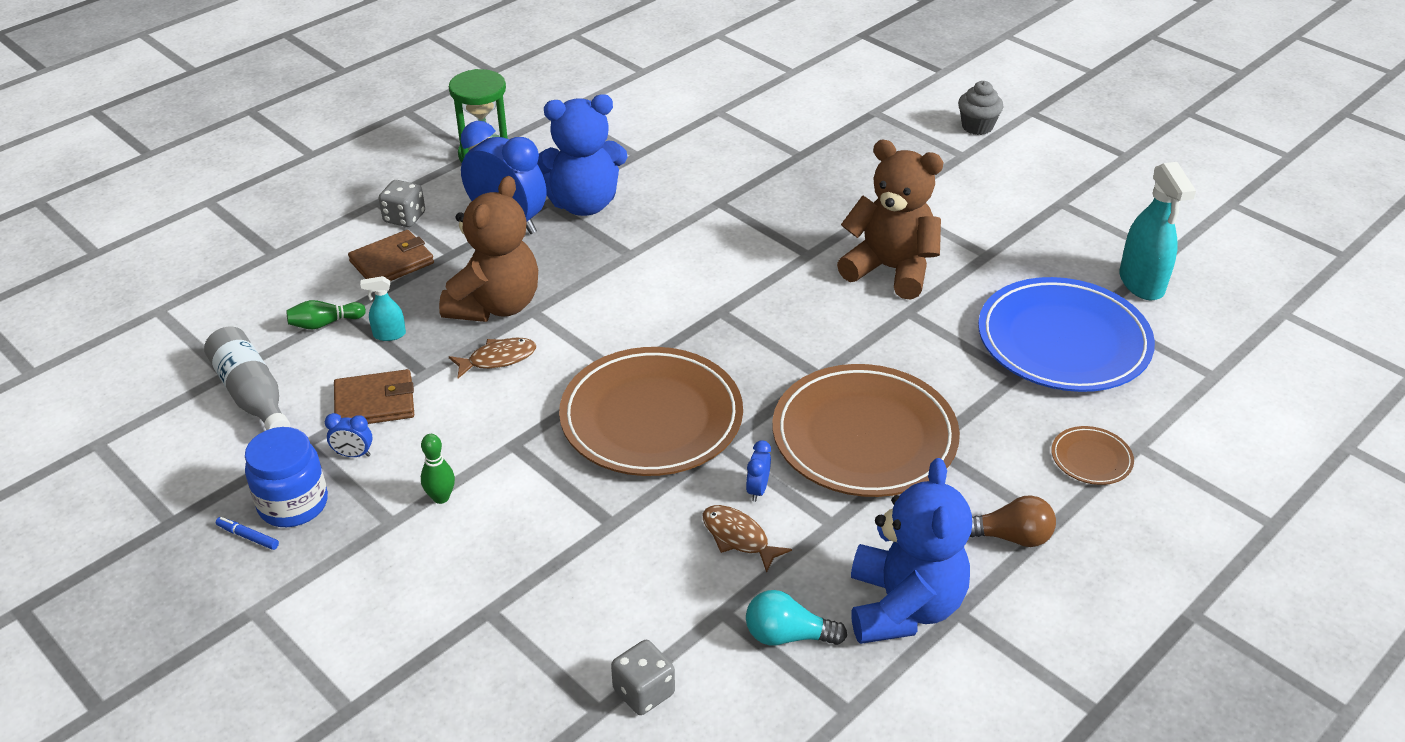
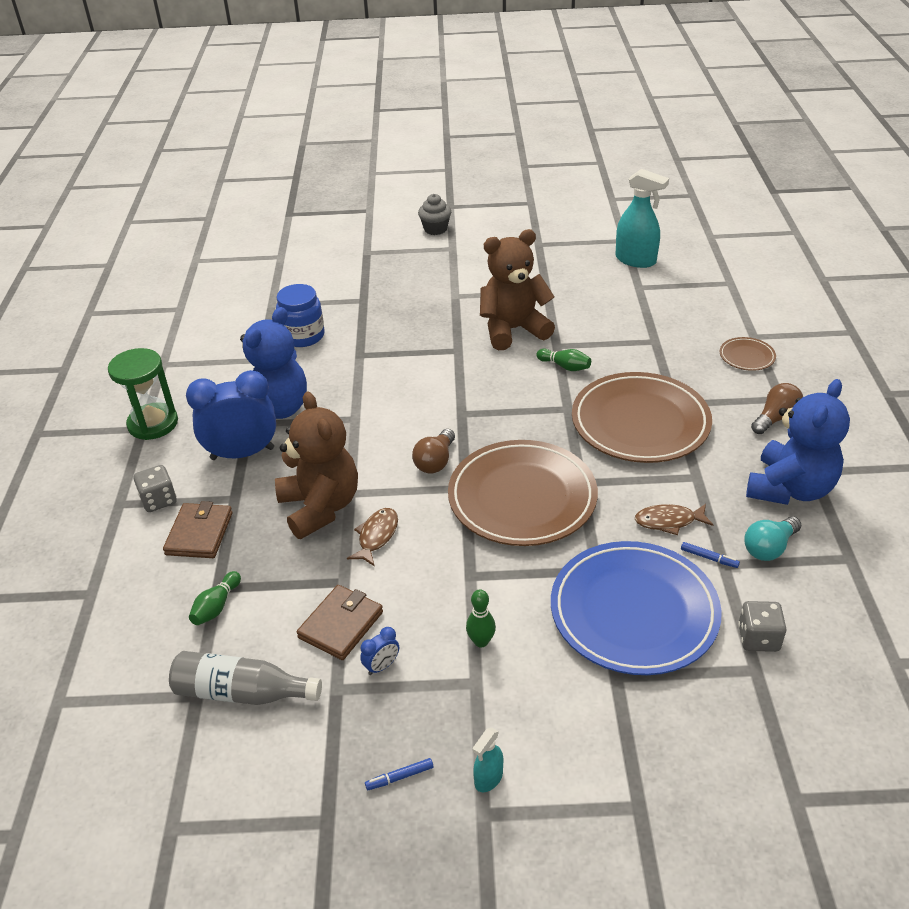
camera: 45 degrees left, 0 degrees up
blue jar [245,427,328,527] -> blue jar moved to [276,284,324,347]
turquoise spray bottle [360,276,406,341] -> turquoise spray bottle moved to [473,728,503,793]
blue clock [746,440,771,502] -> none
blue teddy bear [851,458,972,644] -> blue teddy bear turned 75 degrees clockwise [746,379,850,505]
blue plate [978,277,1155,392] -> blue plate moved to [551,541,722,675]
none -> brown light bulb [412,429,455,474]
none -> green bowling pin [536,349,591,371]
none -> blue marker [681,542,740,568]

